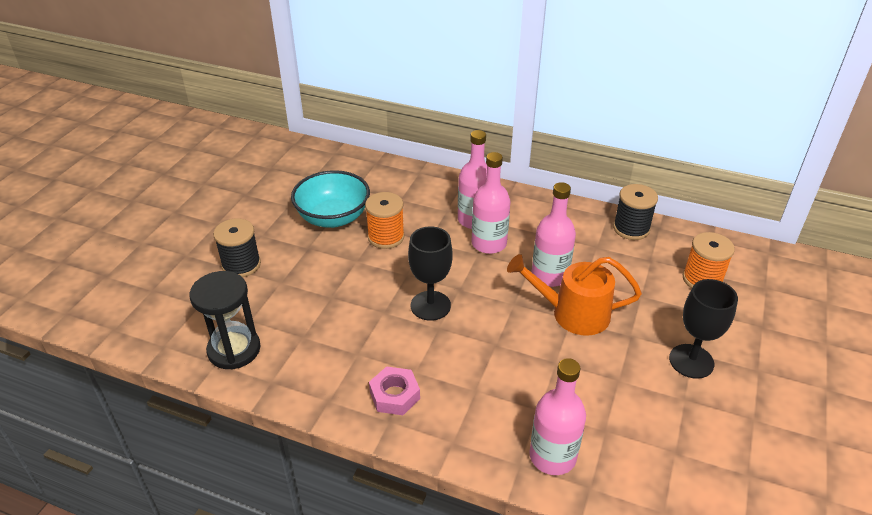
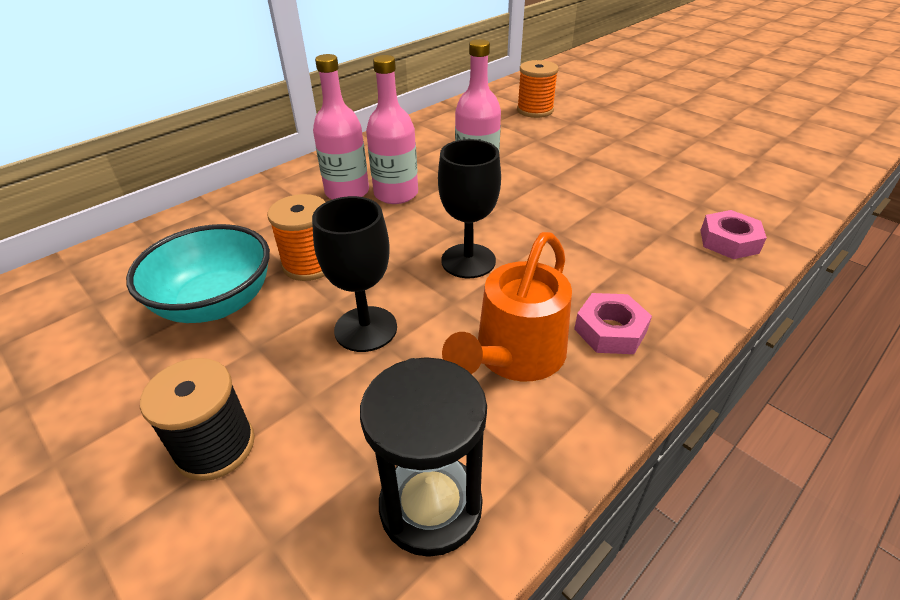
camera: 65 degrees left, 0 degrees up
orange watering can [507,254,642,335] -> orange watering can moved to [442,232,572,381]
pink bottle [529,358,586,475] -> pink nut [701,210,767,259]
black spool [613,184,658,240] -> none
black goblet [669,279,738,379] -> black goblet moved to [312,196,397,352]

